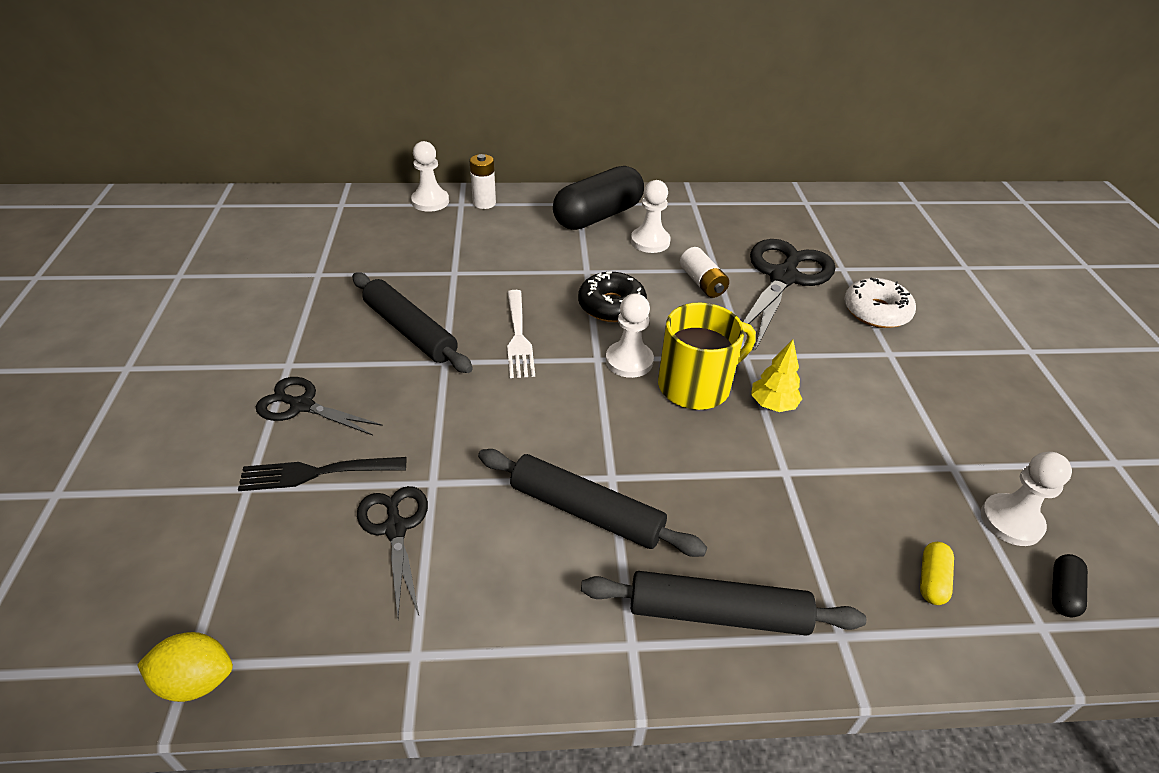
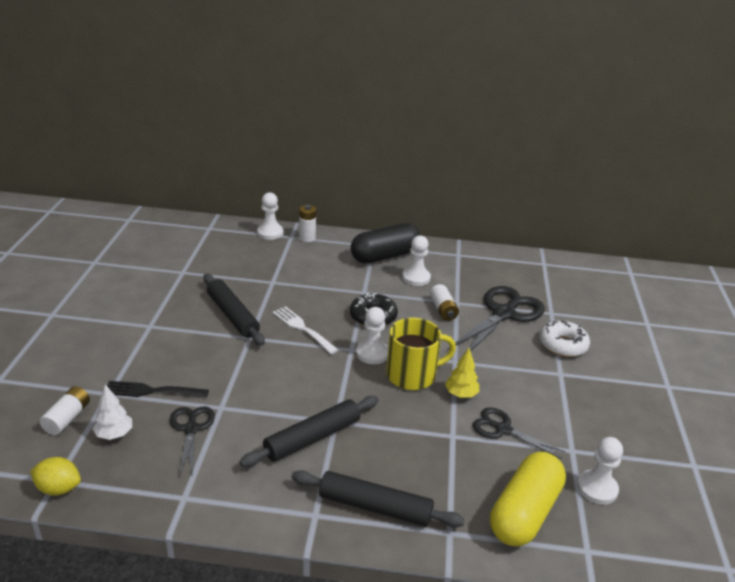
camera: 10 degrees right, 10 degrees down
black scissors [256,377,383,436] -> black scissors moved to [473,407,565,459]
black rolling pin [478,449,707,557] -> black rolling pin turned 75 degrees counterclockwise [239,396,379,467]
white fork [507,290,535,378] -> white fork turned 135 degrees clockwise [272,306,338,354]
yellow capsule [920,542,954,605] -> yellow capsule [490,452,566,546], size x2.48
black capsule [1052,554,1088,617] -> none
none -> white battery [39,386,90,435]
none -> white tree [93,384,132,440]

